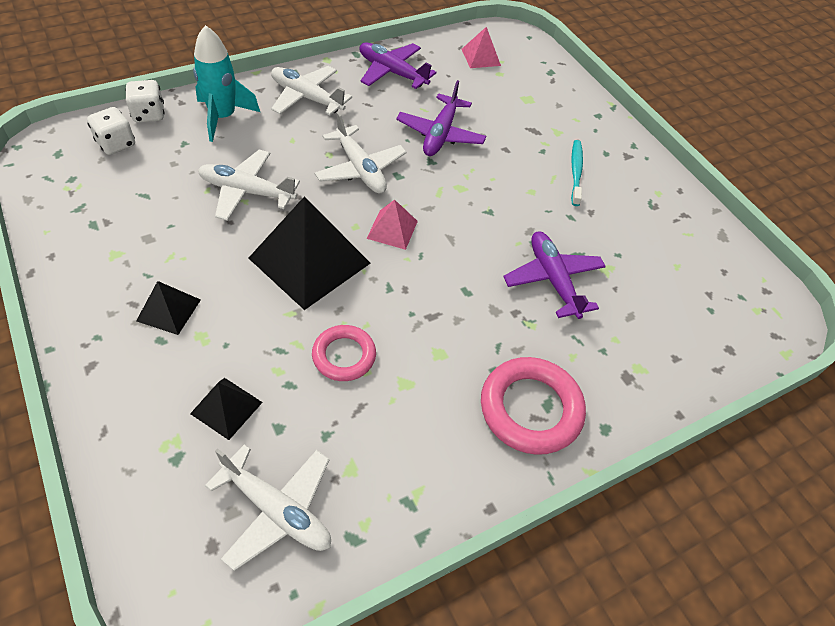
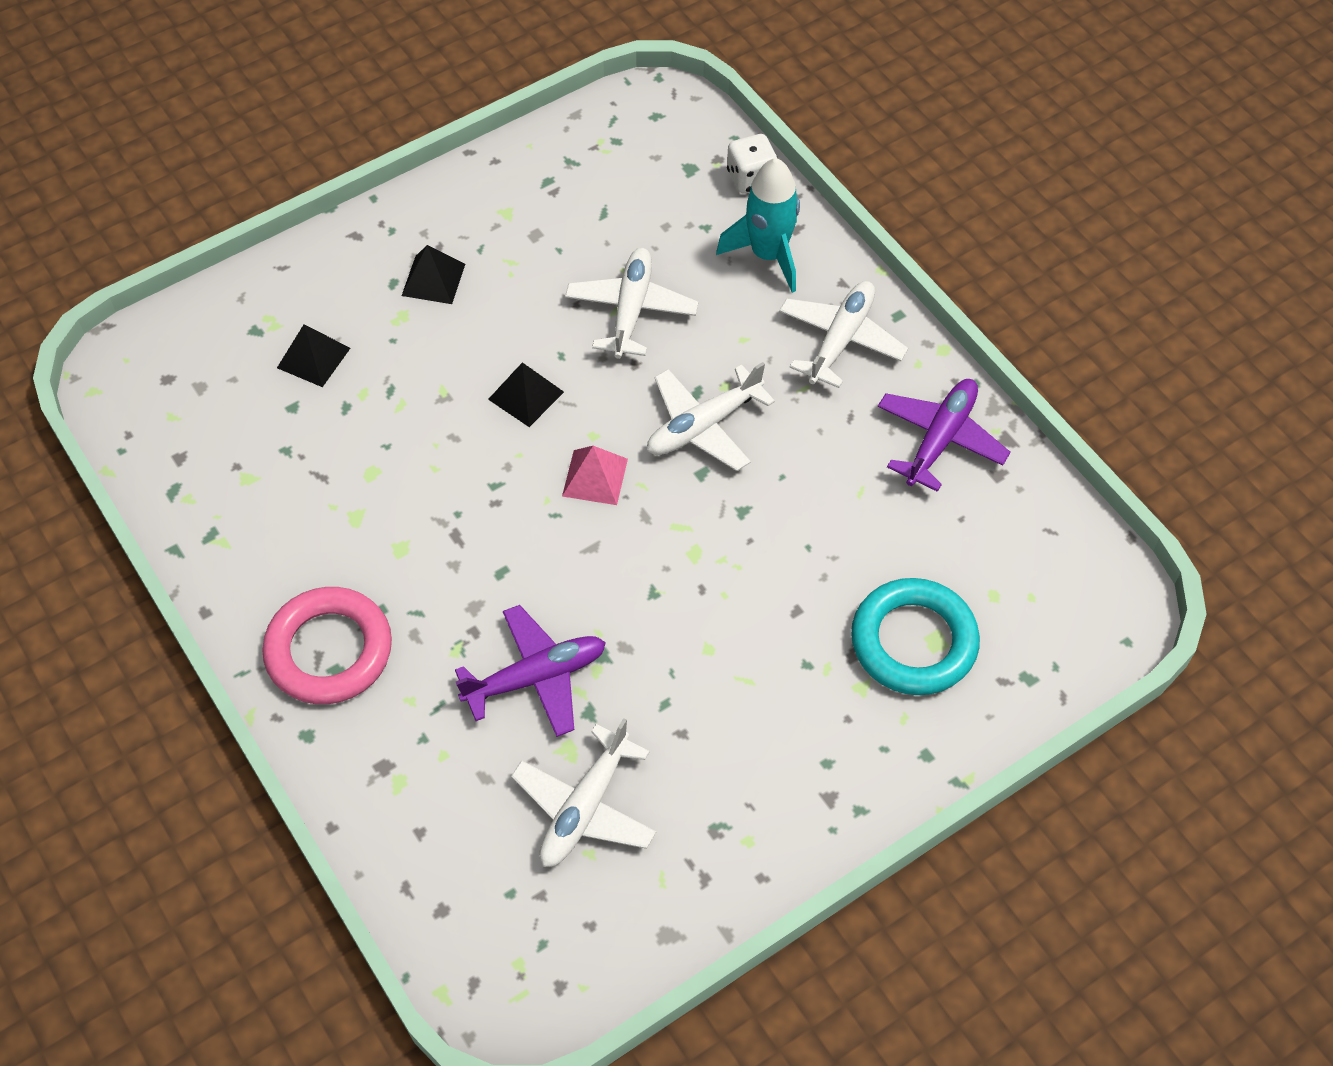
camera: 90 degrees right, 5 degrees up
white dice [87,107,135,155] -> none
white plane [205,444,331,571] -> white plane moved to [511,718,656,867]
black pyramid [249,196,371,310] -> black pyramid [488,362,564,427], size x0.50
pink ring [312,325,376,381] -> none
purple plane [396,80,486,156] -> none
pink pyramid [462,27,501,68] -> none
turquoise toothbrush [571,140,583,206] -> none
none -> turquoise ring [851,578,980,695]

